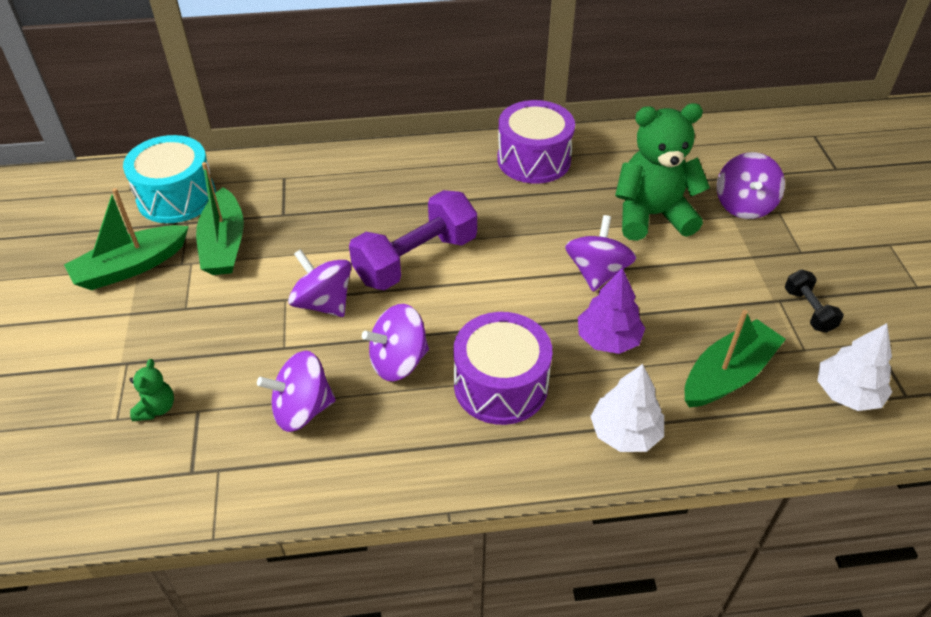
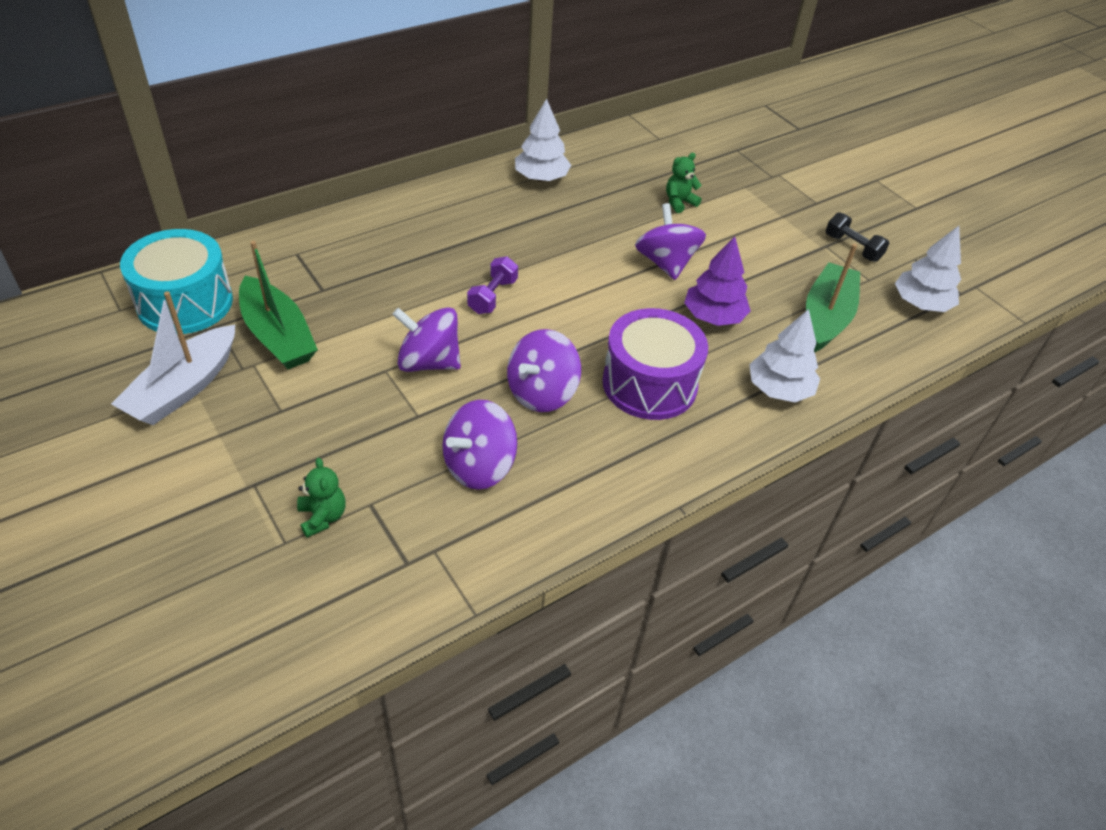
camera: 30 degrees left, 0 degrees up
green boat [64,188,189,290] -> white boat [111,291,235,425]
purple dumbbell [349,190,477,290] -> purple dumbbell [467,256,518,314], size x0.49
purple drum [497,100,575,184] -> white tree [515,99,571,182]
green teddy bear [615,103,710,241] -> green teddy bear [666,153,702,213], size x0.43
purple spinning top [717,152,785,219] -> none

